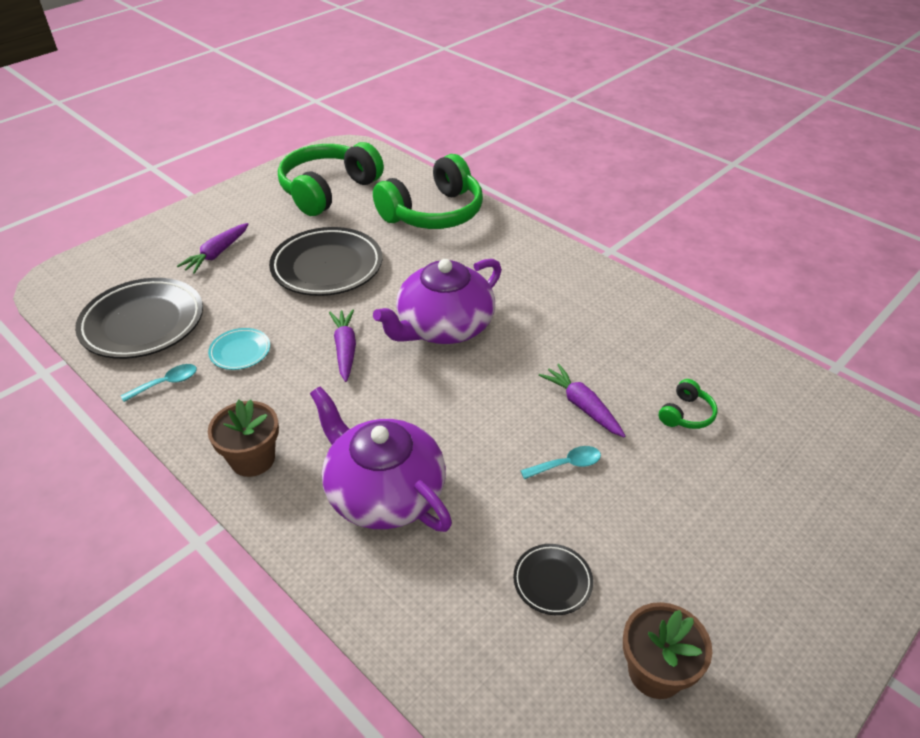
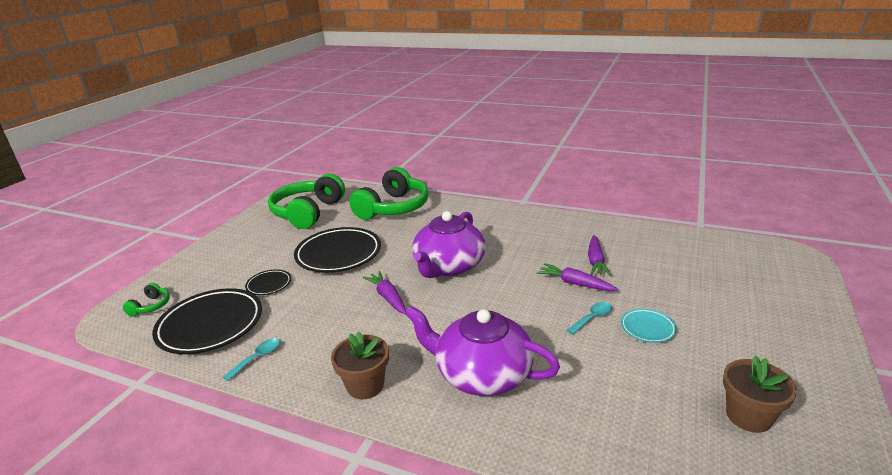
camera: 20 degrees left, 15 degrees down
purple carrot [177,223,249,274] -> purple carrot moved to [588,235,611,276]
turquoise plate [208,328,270,370] -> turquoise plate moved to [621,309,677,343]
black plate [513,544,593,615] -> black plate moved to [245,269,291,295]
green headphones [659,379,717,429] -> green headphones moved to [123,283,170,317]

